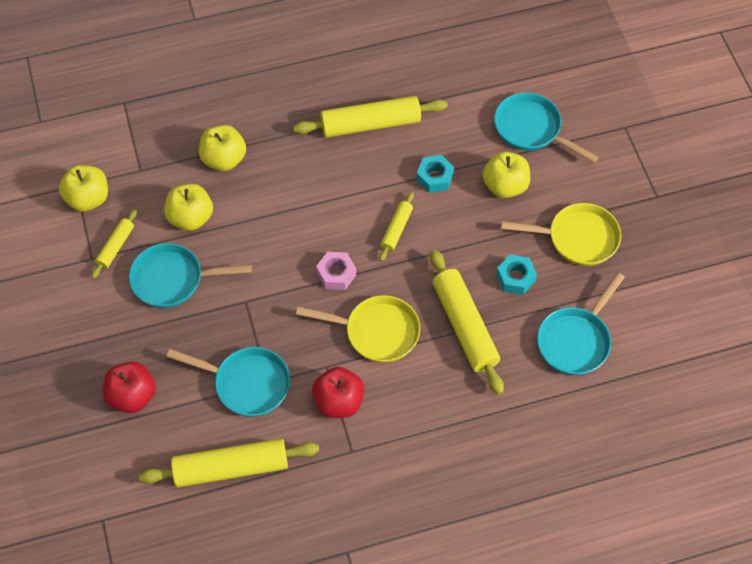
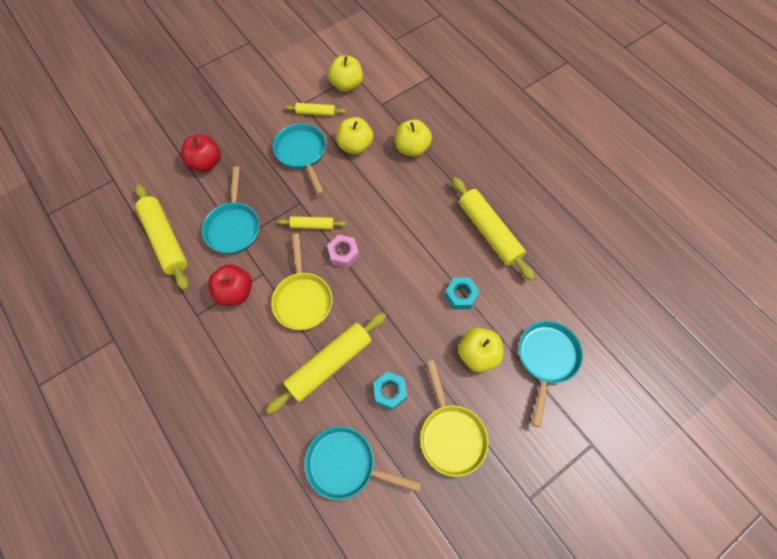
camera: 70 degrees right, 5 degrees up
yellow rolling pin [379,192,414,261] -> yellow rolling pin moved to [277,216,346,230]

